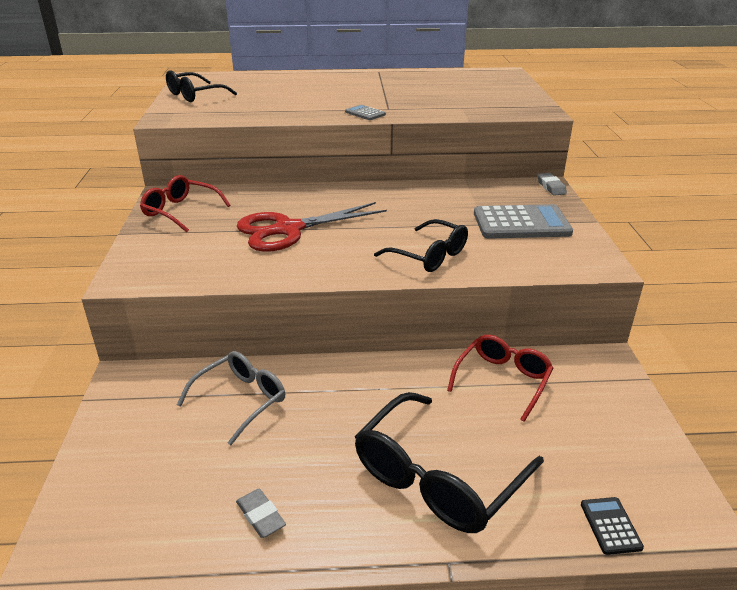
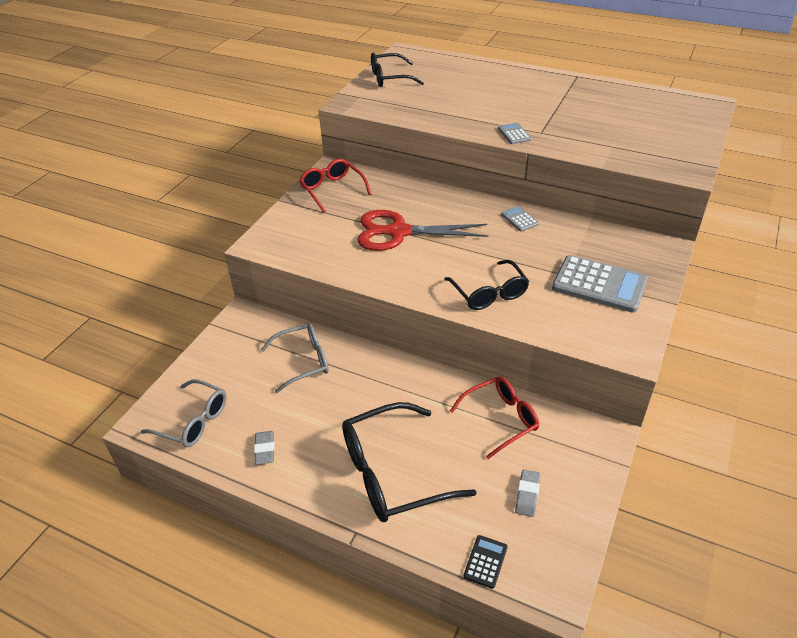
camera: 30 degrees right, 10 degrees up
grey eraser [537,173,567,196] -> grey eraser moved to [515,469,541,517]
none -> grey glasses [141,379,227,447]
none -> grey calculator [501,206,539,232]

